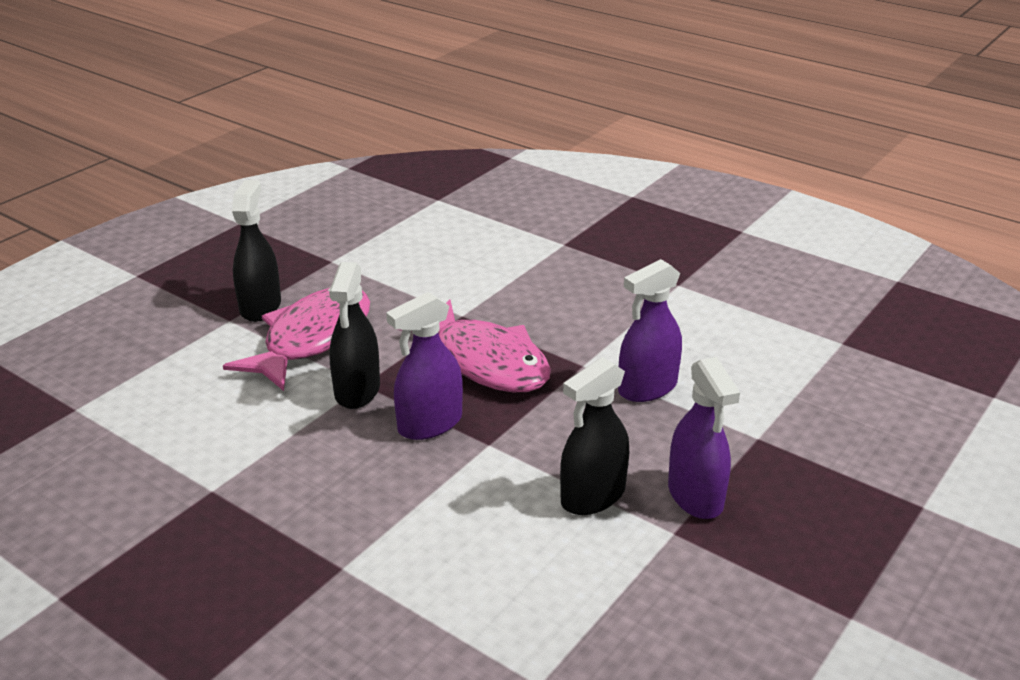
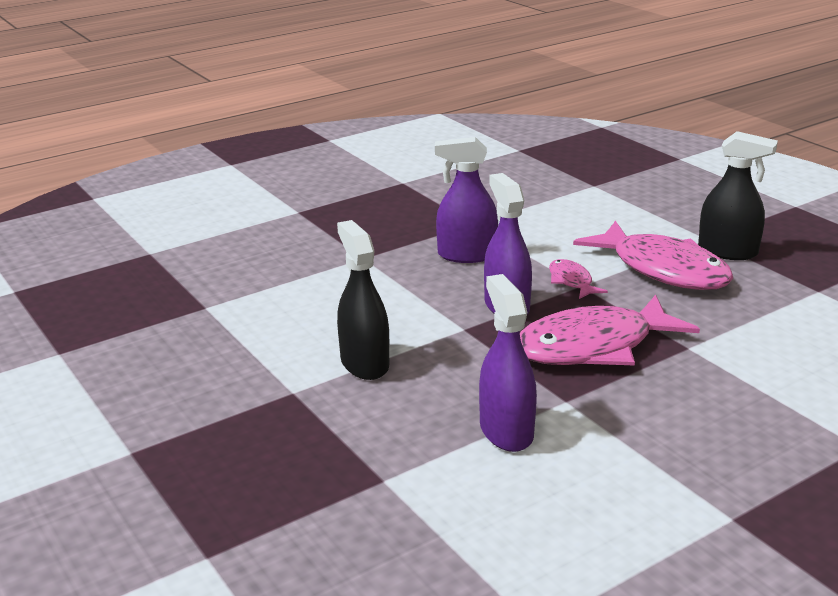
camera: 110 degrees right, 5 degrees down
black spray bottle [329,262,380,409] -> pink fish [549,259,608,299]
purple spray bottle [668,357,740,519] -> purple spray bottle moved to [435,137,498,263]

